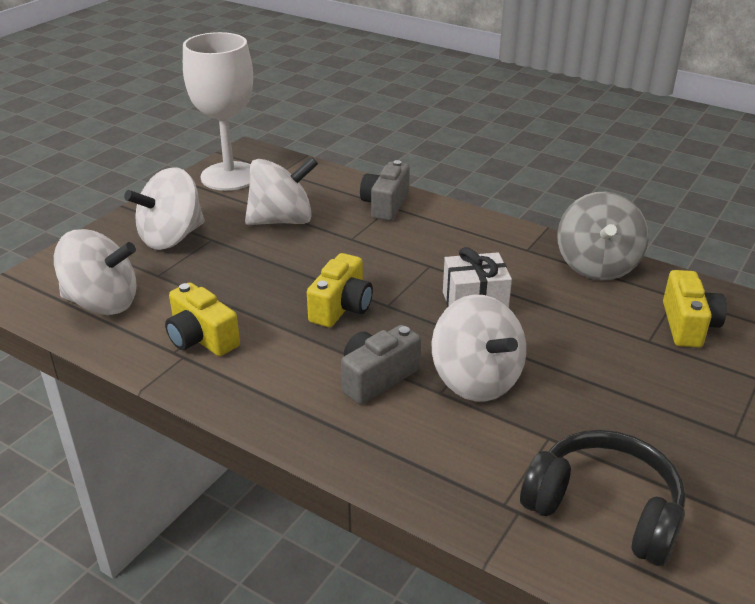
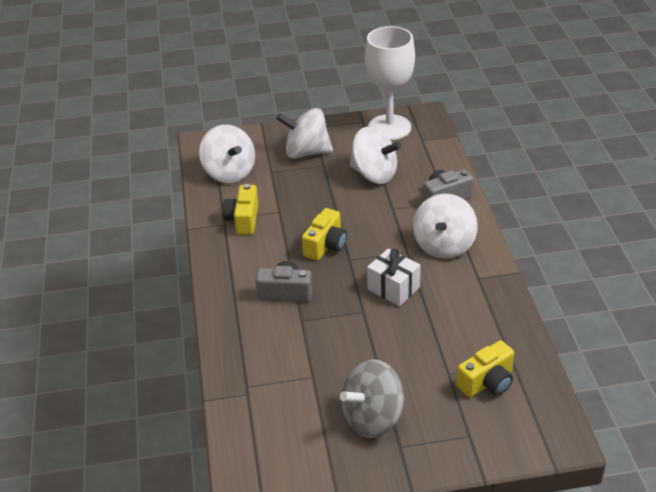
camera: 50 degrees right, 5 degrees up
yellow camera [307,253,373,327] -> yellow camera turned 45 degrees counterclockwise [302,208,347,261]
white spinning top [432,295,526,401] -> white spinning top moved to [413,194,478,259]
black headphones [520,430,686,566] -> none
grey spinning top [557,192,649,281] -> grey spinning top moved to [340,359,404,438]

